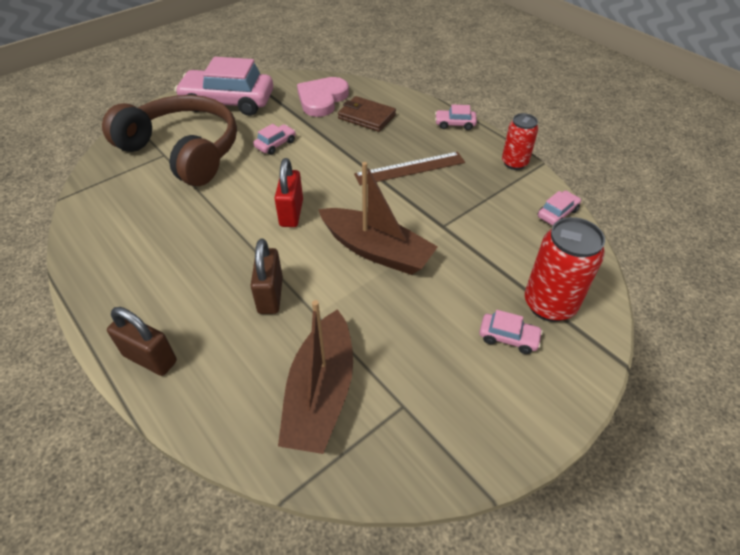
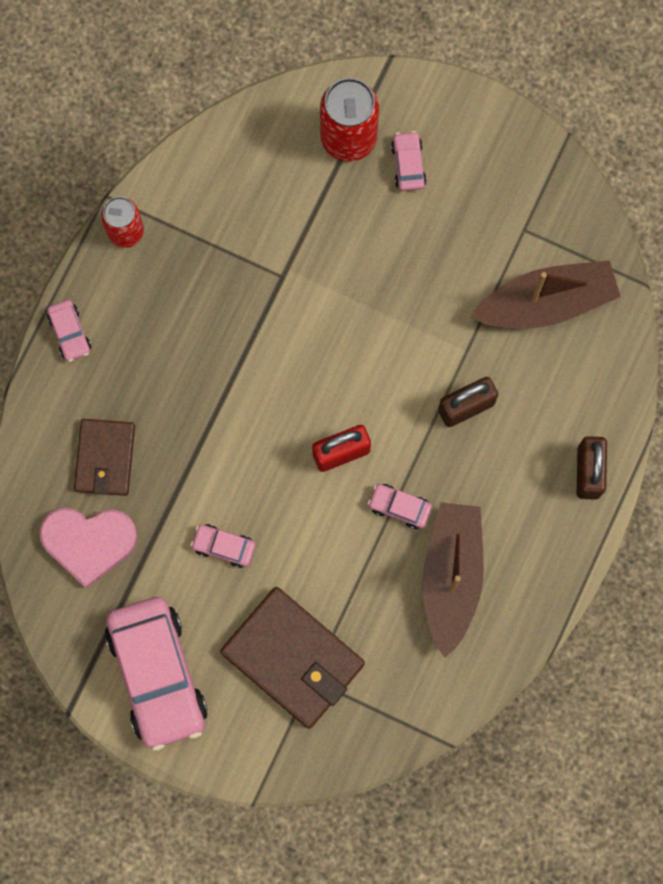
camera: 115 degrees left, 30 degrees up
brown headphones [102,95,237,186] -> brown wallet [220,587,365,729]
brown boat [318,162,438,275] -> brown boat moved to [423,502,484,658]
brown ruler [354,152,465,186] -> none
pink car [538,191,581,225] -> pink car moved to [368,484,432,529]

